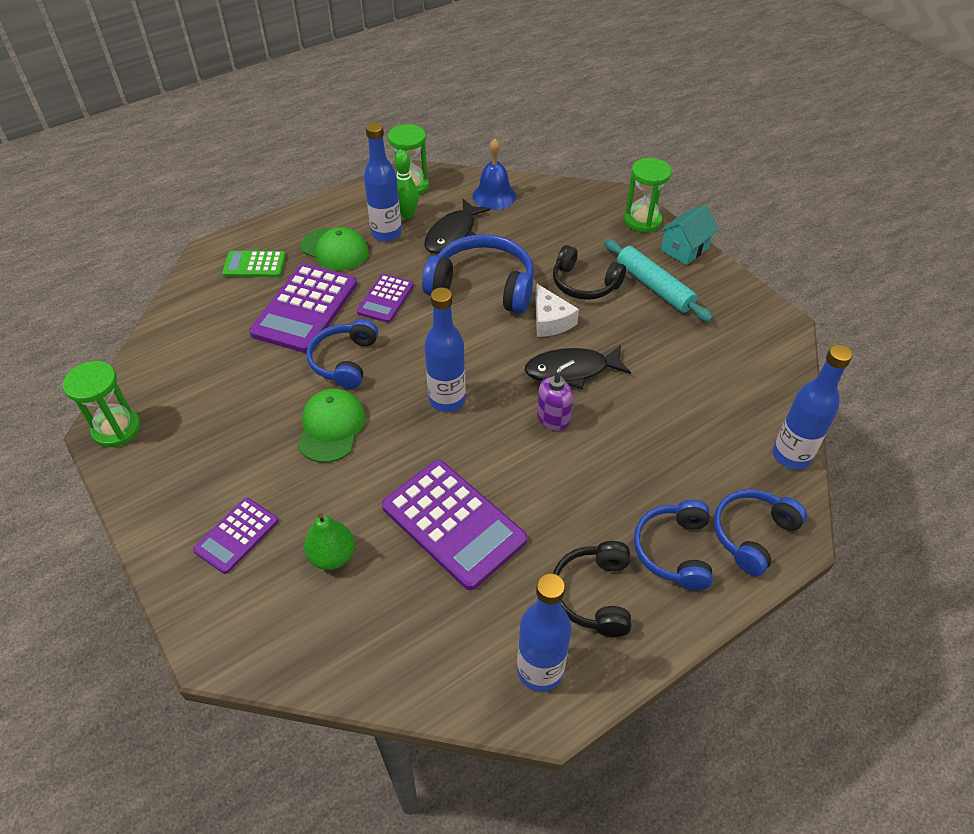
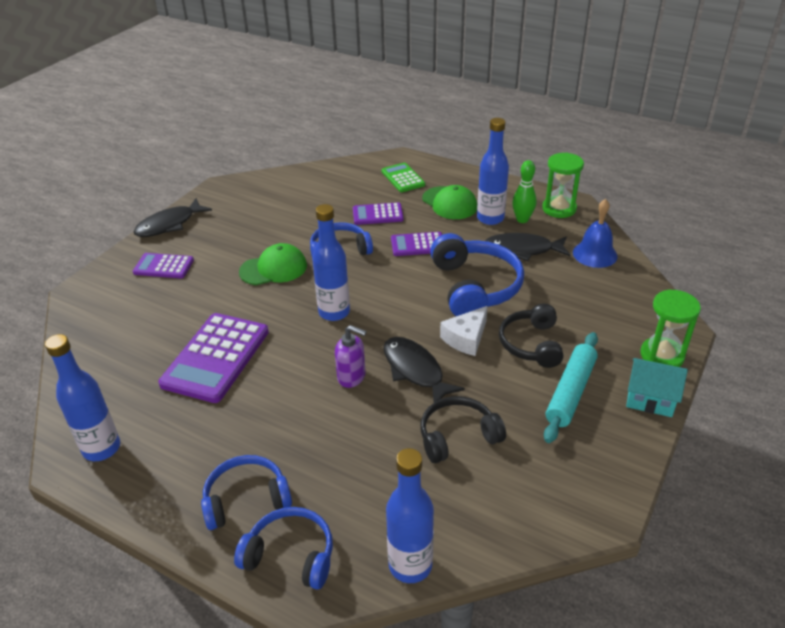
camera: 65 degrees right, 10 degrees down
green hourglass [63,361,141,447] -> none
purple calculator [249,264,357,353] -> purple calculator [353,202,404,225], size x0.56
green cap [301,227,369,271] -> green cap turned 45 degrees counterclockwise [422,185,477,219]
green pear [304,513,355,570] -> none
black headphones [553,541,631,637] -> black headphones moved to [421,396,506,463]
none -> black fish [133,198,212,237]

